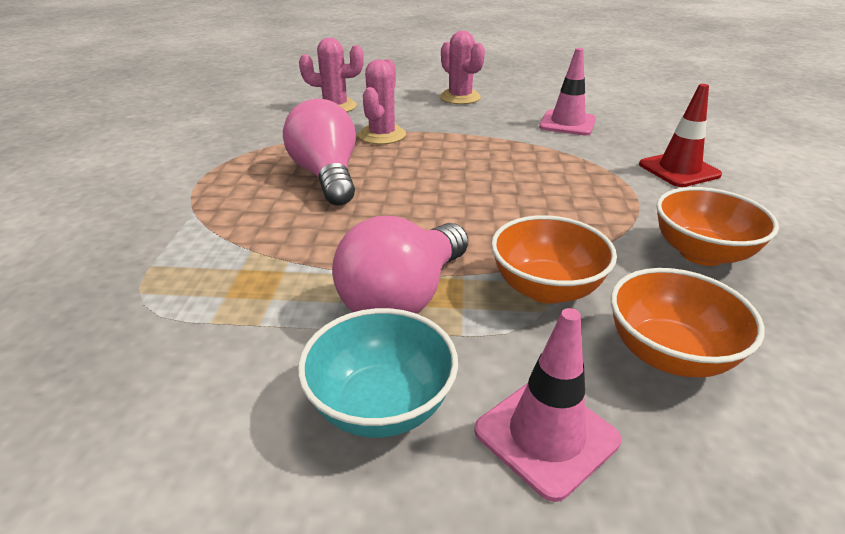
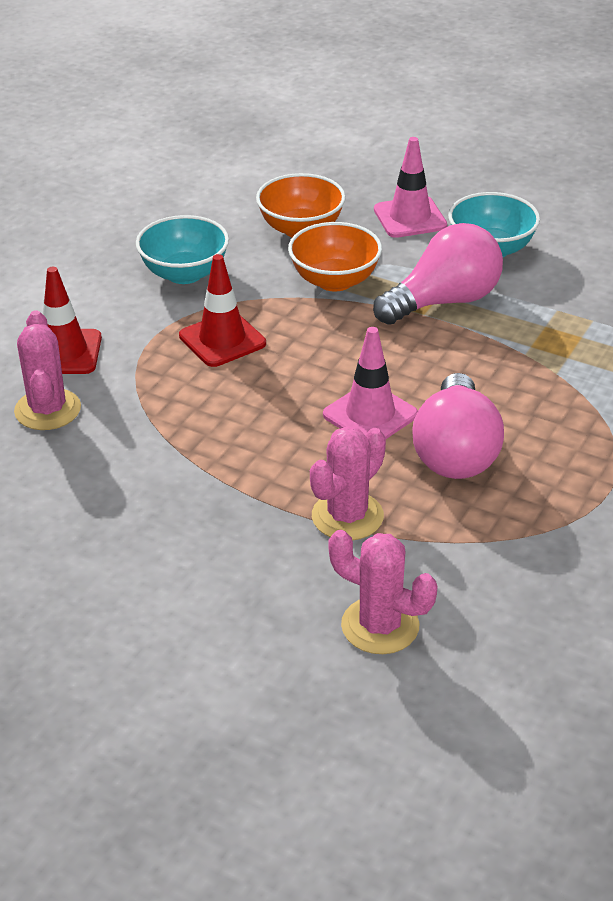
camera: 155 degrees left, 5 degrees up
pink cactus [440,31,485,104] -> pink cactus moved to [14,310,81,430]
pink traffic cone [539,48,596,136] -> pink traffic cone moved to [323,327,418,439]
orange bowl [656,187,779,266] -> turquoise bowl [136,215,229,284]
none -> red traffic cone [179,254,266,367]

